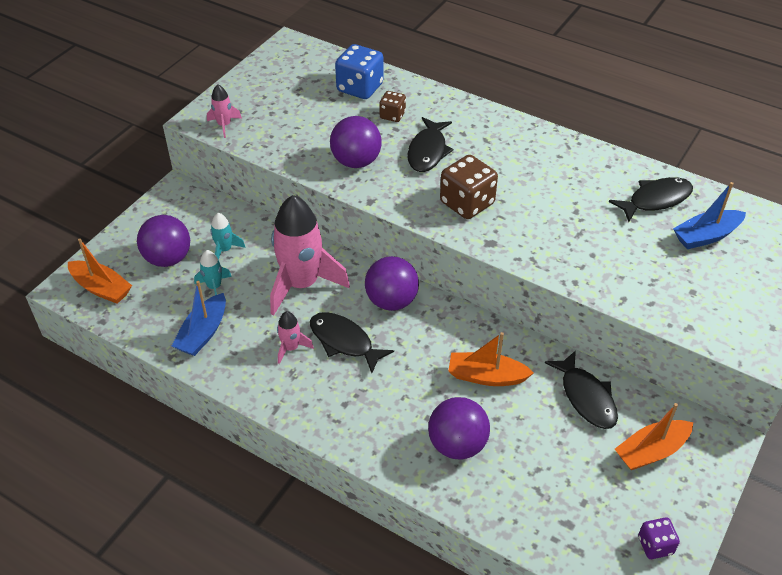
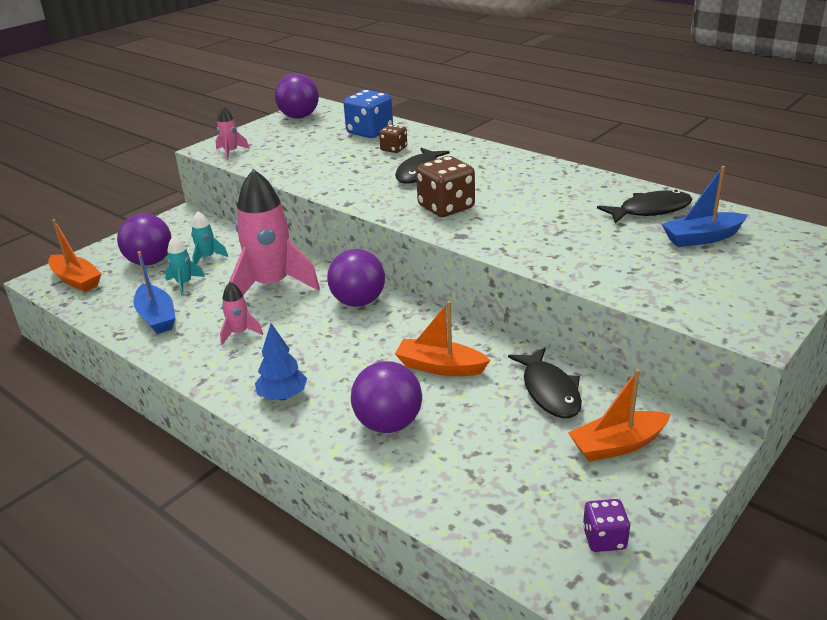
camera: 10 degrees right, 15 degrees down
blue boat [172,281,226,356] -> blue boat turned 60 degrees counterclockwise [133,251,176,334]
black fish [310,312,394,373] -> none
purple ball [330,116,382,168] -> purple ball moved to [275,73,319,119]
none -> blue tree [255,323,307,400]

